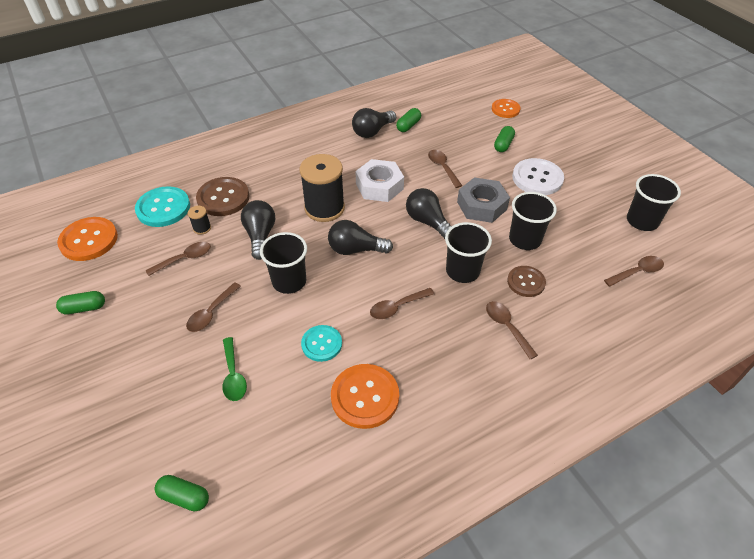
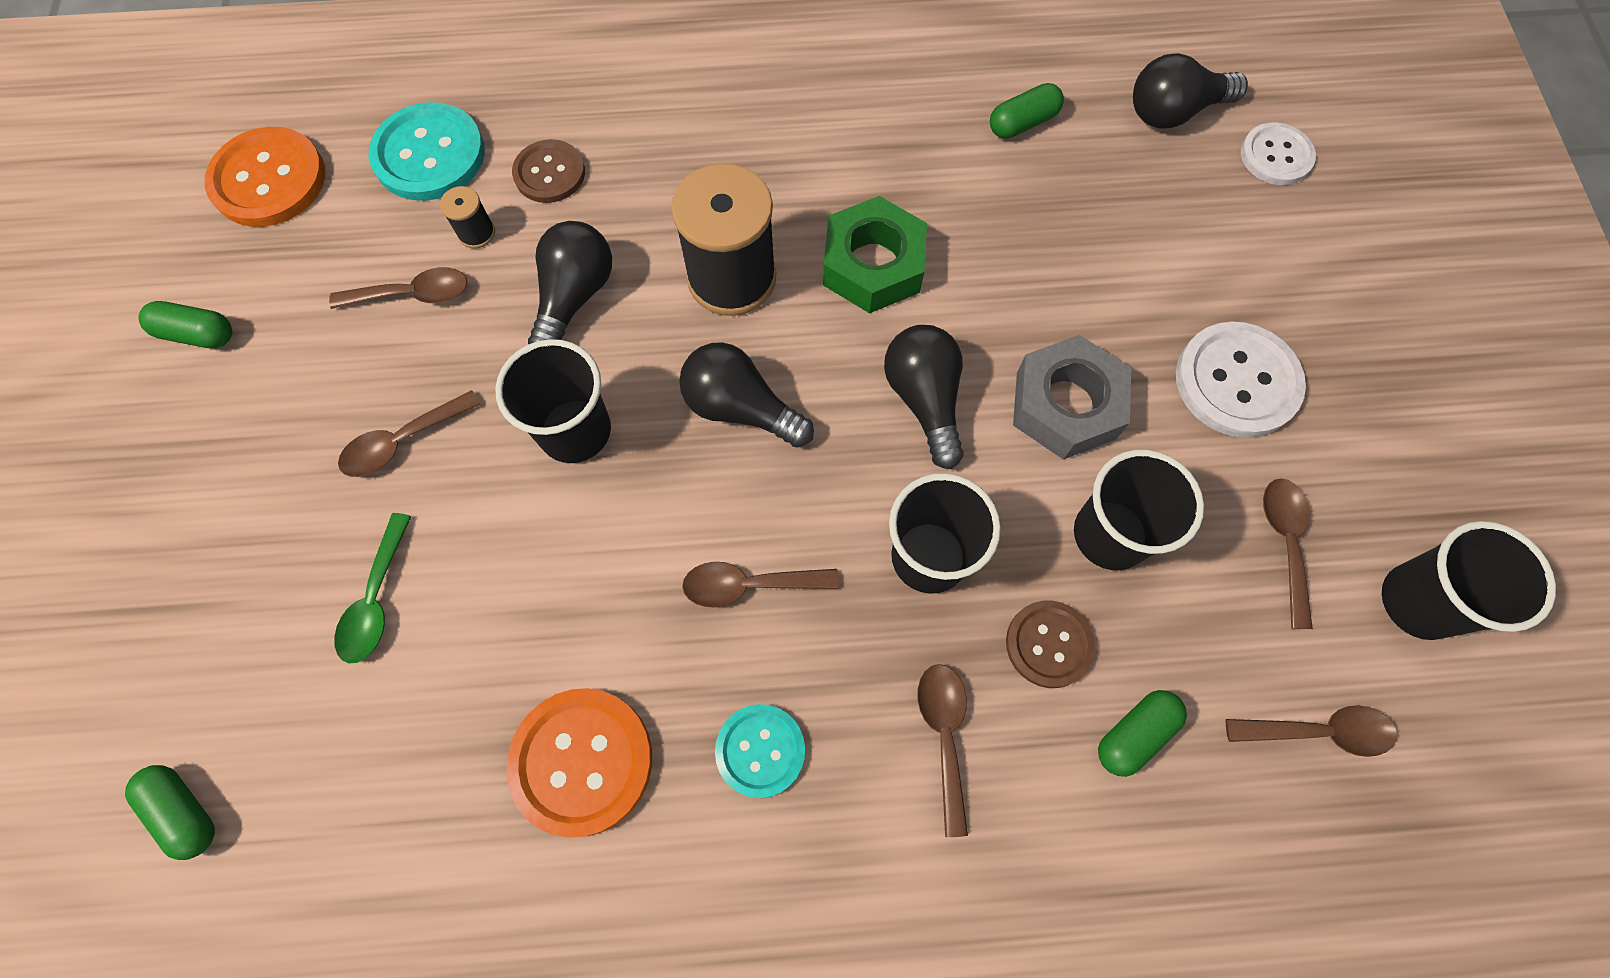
camera: 25 degrees right, 20 degrees up
brown button [196,177,249,216] -> brown button [512,139,585,203], size x0.64
turquoise button [301,325,342,362] -> turquoise button moved to [715,704,805,798]
black light bulb [352,108,396,138] -> black light bulb moved to [1133,53,1248,128]
white nut [355,159,404,202] -> green nut [823,196,927,313]
brown spoon [428,150,462,188] -> brown spoon moved to [1263,478,1313,629]
orange button [492,99,521,118] -> white button [1241,122,1316,185]
green capsule [494,126,515,152] -> green capsule moved to [1098,690,1187,777]

